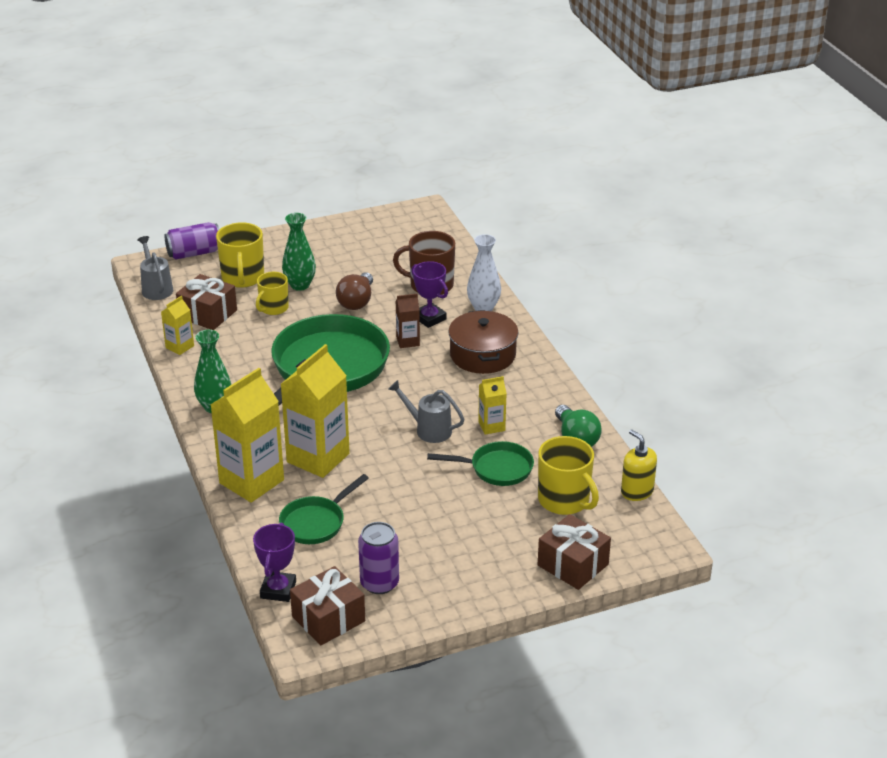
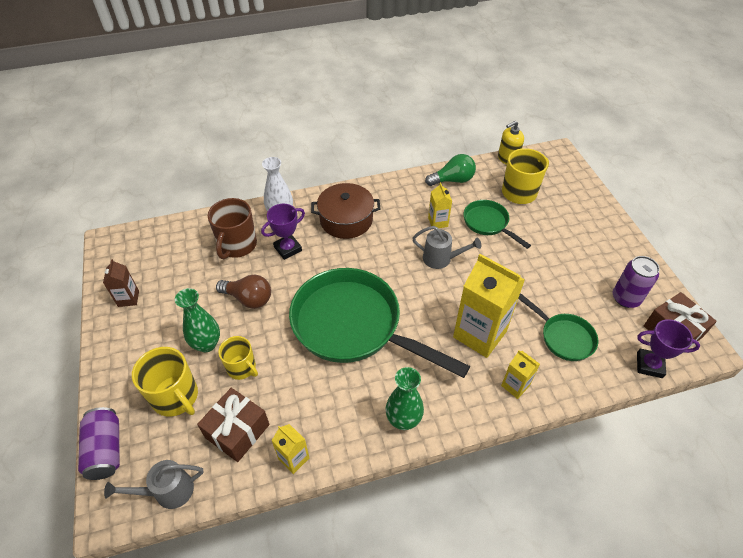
camera: 85 degrees left, 15 degrees up
yellow carton [210,368,284,503] -> yellow carton [501,350,540,399], size x0.49
yellow mug [216,222,264,288] -> yellow mug turned 45 degrees clockwise [132,347,198,417]
grey watering can [388,380,464,443] -> grey watering can turned 105 degrees counterclockwise [412,226,481,269]
brown carton [396,294,420,348] -> brown carton moved to [103,259,139,307]
green pan [427,441,534,486] -> green pan turned 45 degrees counterclockwise [464,200,531,249]
brown gift [538,514,611,590] -> none

